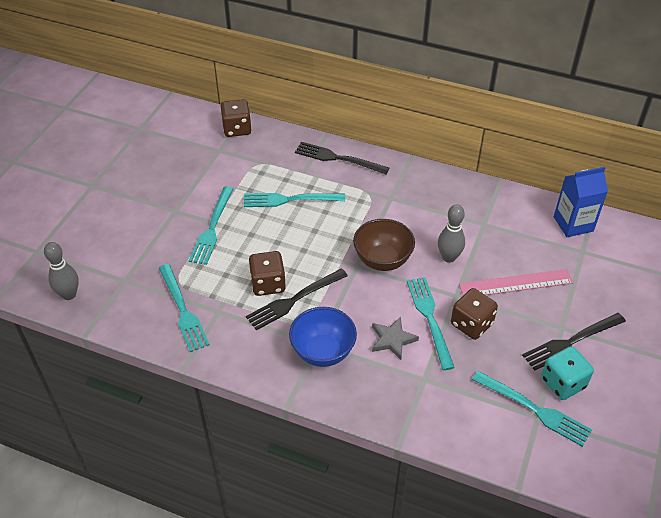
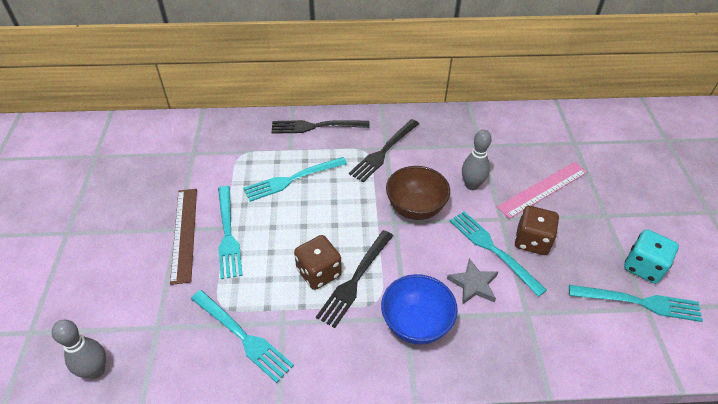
camera: 25 degrees left, 0 degrees up
brown dice [220,99,252,137] -> none
black fork [522,313,626,370] -> black fork moved to [349,119,419,182]
blue carton [554,167,608,237] -> none
none -> brown ruler [170,189,197,285]

